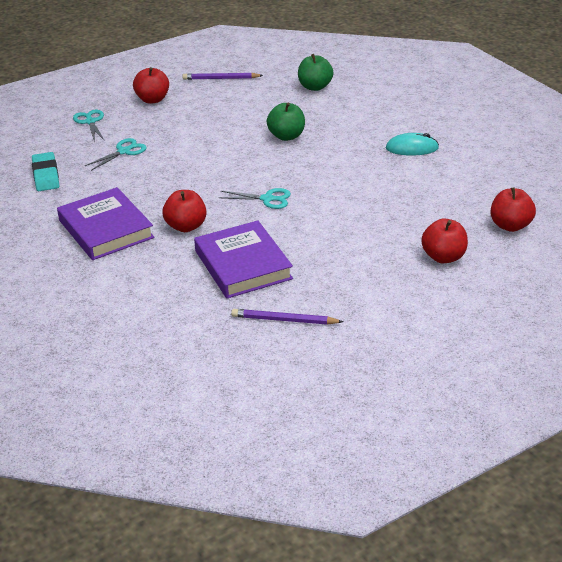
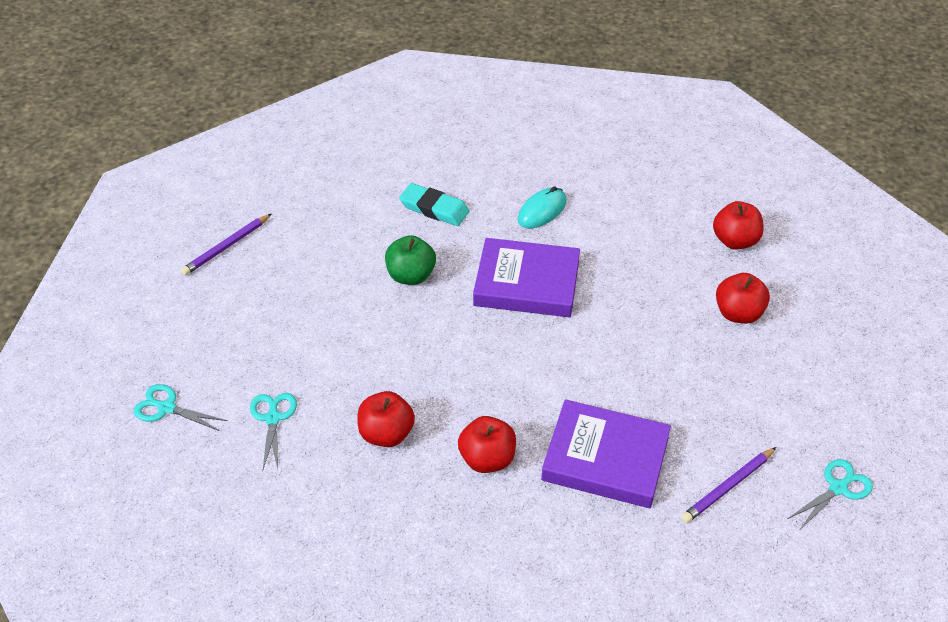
camera: 50 degrees left, 10 degrees up
turquoise eraser [32,152,59,191] -> turquoise eraser moved to [399,183,469,226]
purple book [57,187,154,260] -> purple book moved to [473,238,580,317]
red apple [133,67,169,104] -> red apple moved to [357,391,415,447]
turquoise scissors [219,188,291,209] -> turquoise scissors moved to [788,459,873,529]
green apple [298,54,334,91] -> none

